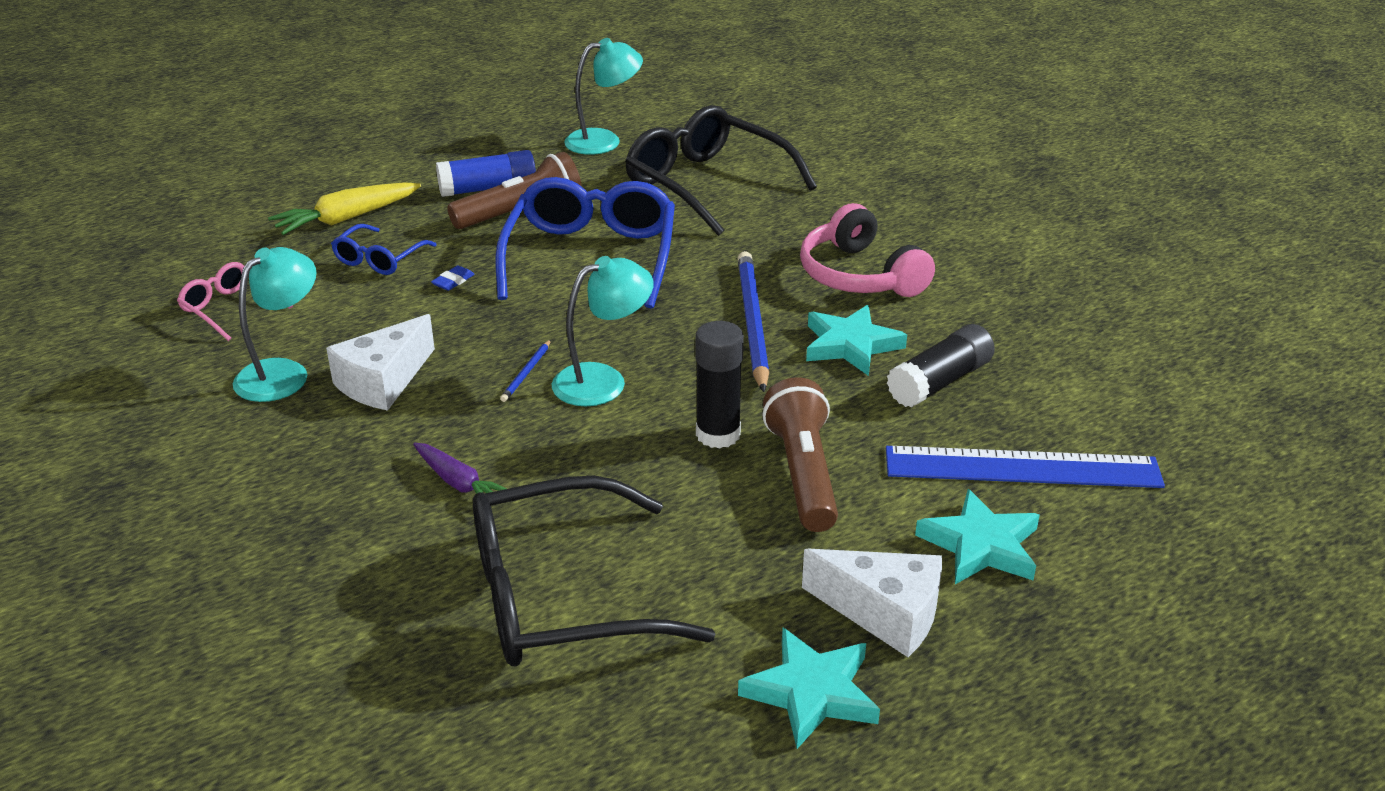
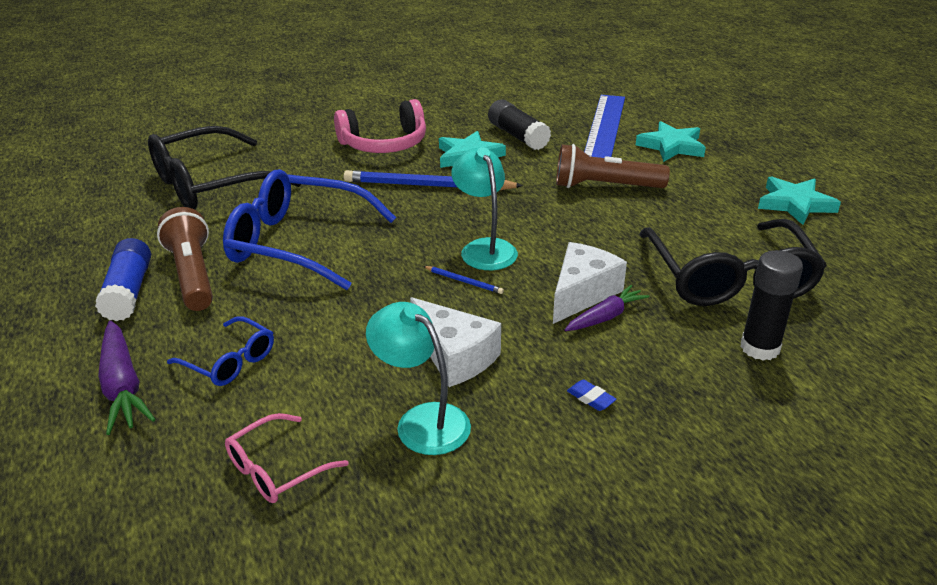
camera: 80 degrees left, 0 degrees up
yellow carrot [268,182,421,235] -> purple carrot [98,320,156,435]
blue eraser [431,266,475,291] -> blue eraser moved to [567,379,617,411]
turquoise lamp [564,38,643,155] -> none
black glue stick [695,321,744,449] -> black glue stick moved to [740,250,803,361]
white cheese [802,549,942,657] -> white cheese moved to [553,242,627,324]

